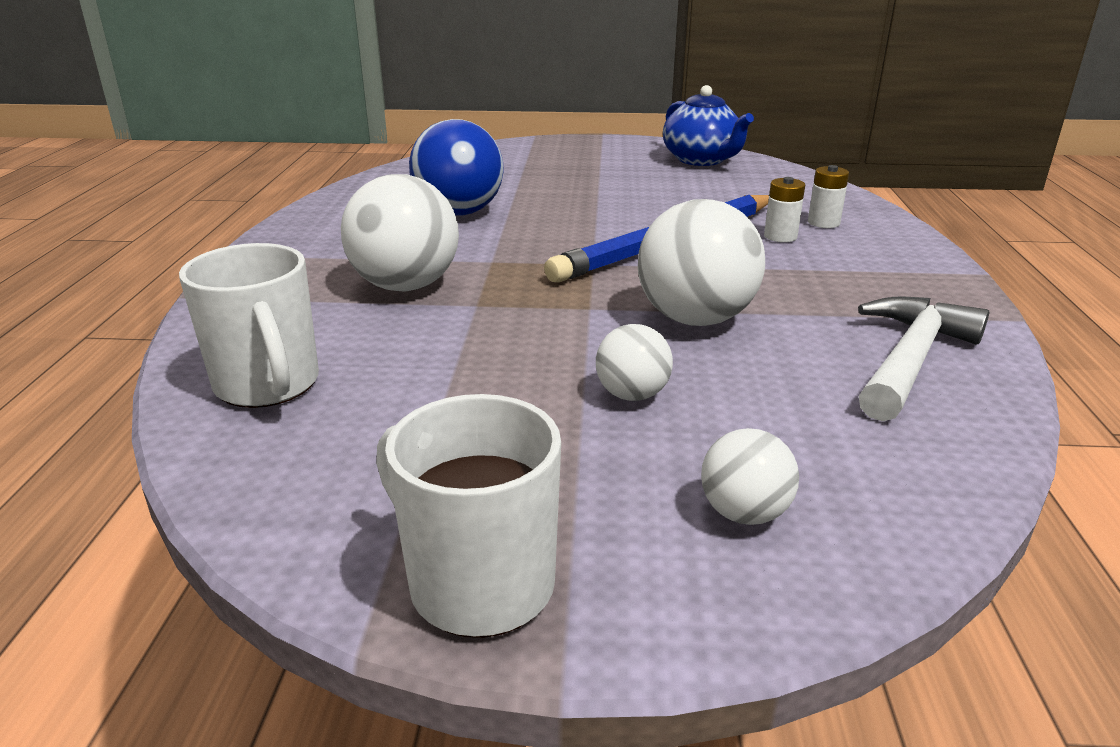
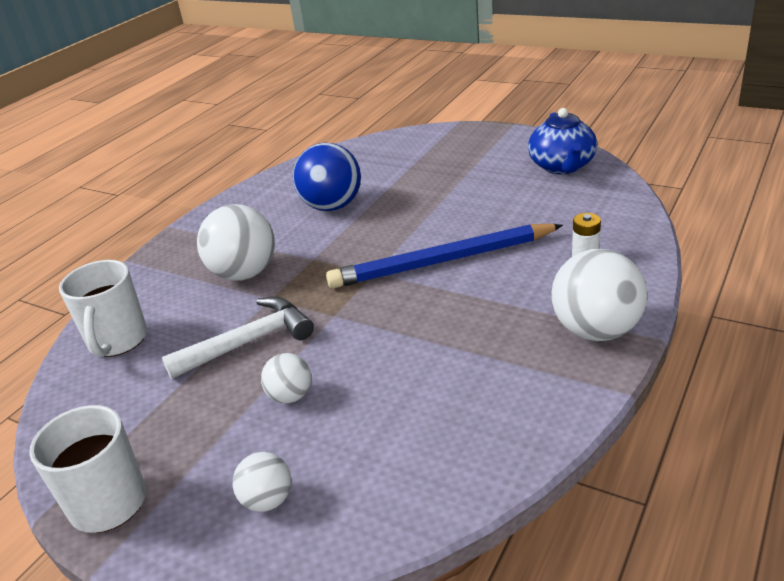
camera: 30 degrees right, 5 degrees up
white ball [638,199,765,326] -> white ball moved to [552,249,647,341]
white battery [764,177,805,242] -> none
white hammer [858,297,989,421] -> white hammer moved to [162,297,314,379]

